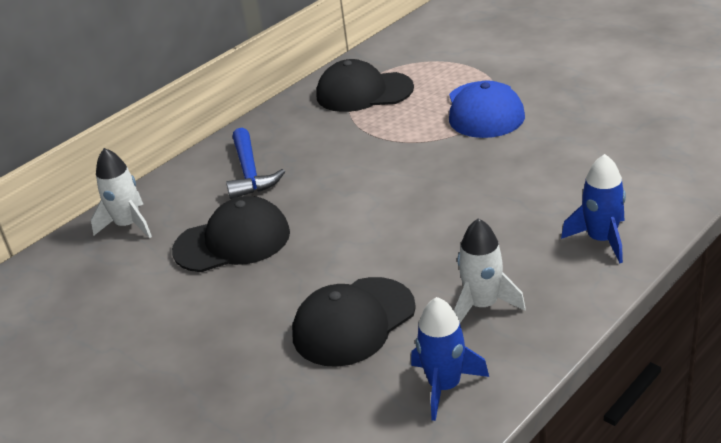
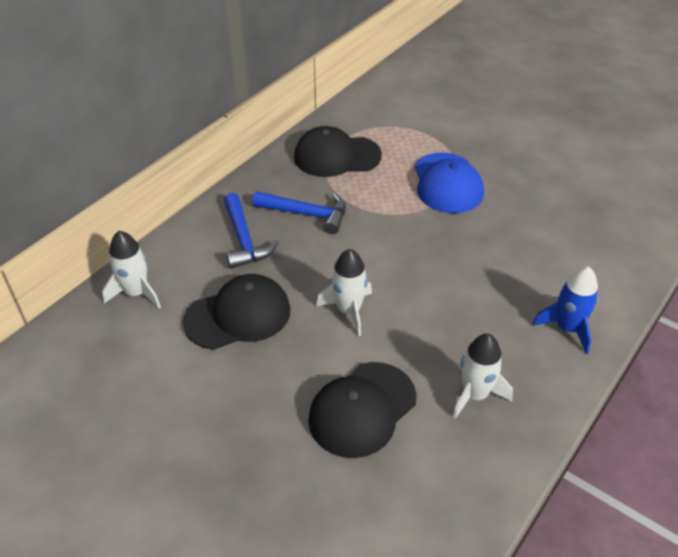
camera: 10 degrees left, 10 degrees up
blue rocket [411,297,489,421] -> none
none -> blue hammer [253,191,346,234]
none -> white rocket [316,249,372,336]

